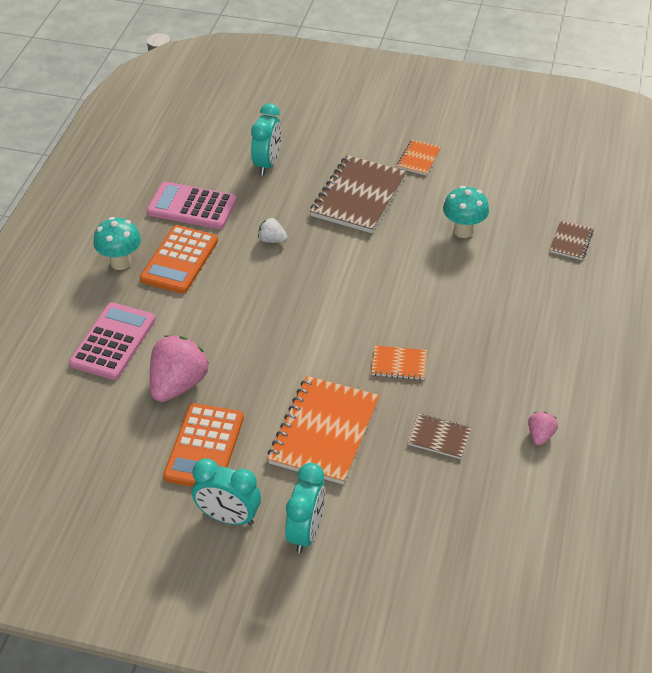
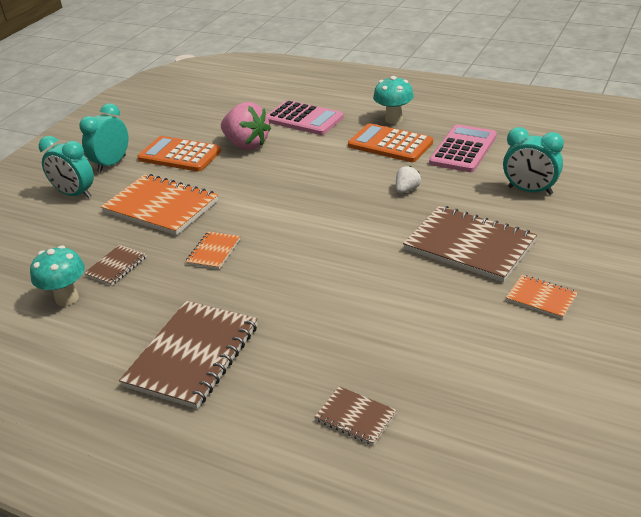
camera: 105 degrees right, 10 degrees down
turquoise mushroom [443,186,489,238] -> turquoise mushroom moved to [30,245,85,306]
pink strawberry [528,412,558,446] -> none
none -> brown notebook [119,301,258,409]

